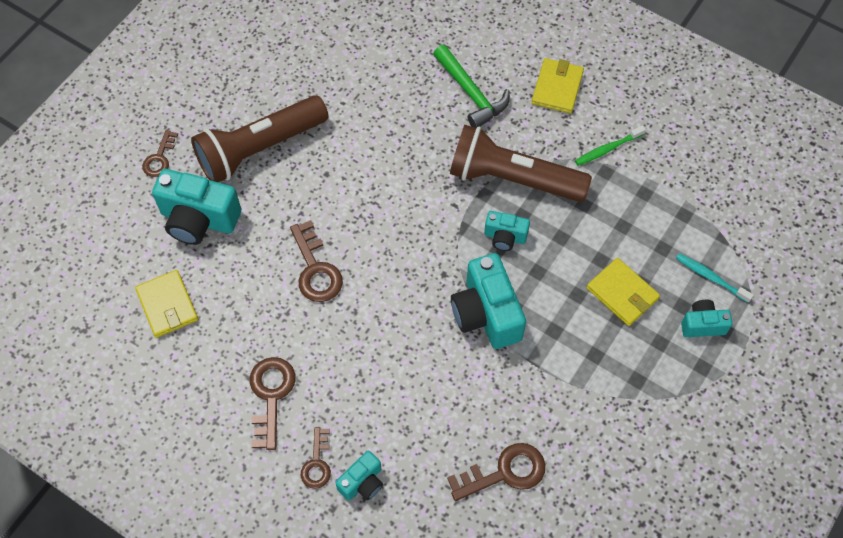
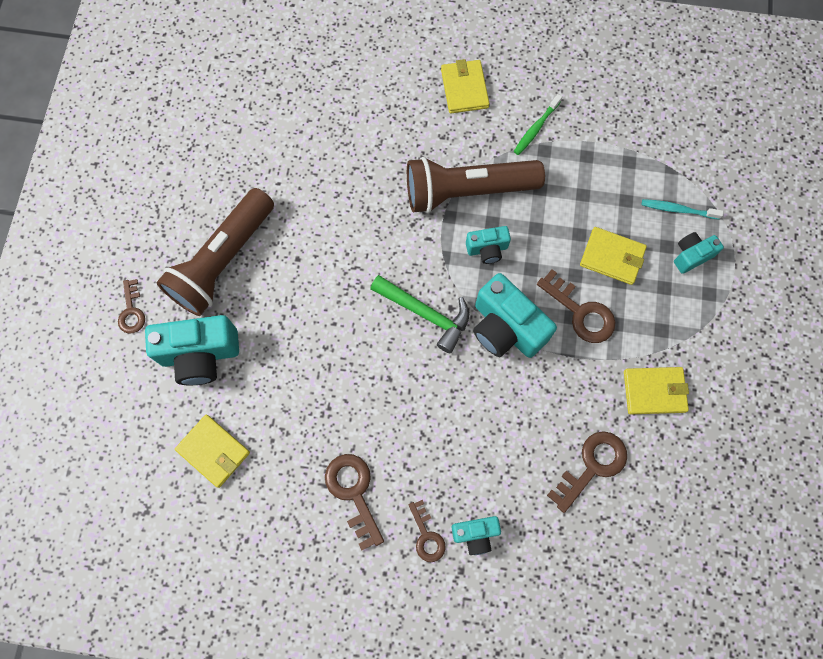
camera: 25 degrees left, 10 degrees up
brown key [290,220,343,302] -> brown key moved to [537,269,616,343]
turquoise camera [335,451,383,500] -> turquoise camera turned 60 degrees clockwise [451,516,501,555]
green hammer [433,45,510,128] -> green hammer moved to [370,275,469,353]
none -> yellow wallet [624,367,689,414]

